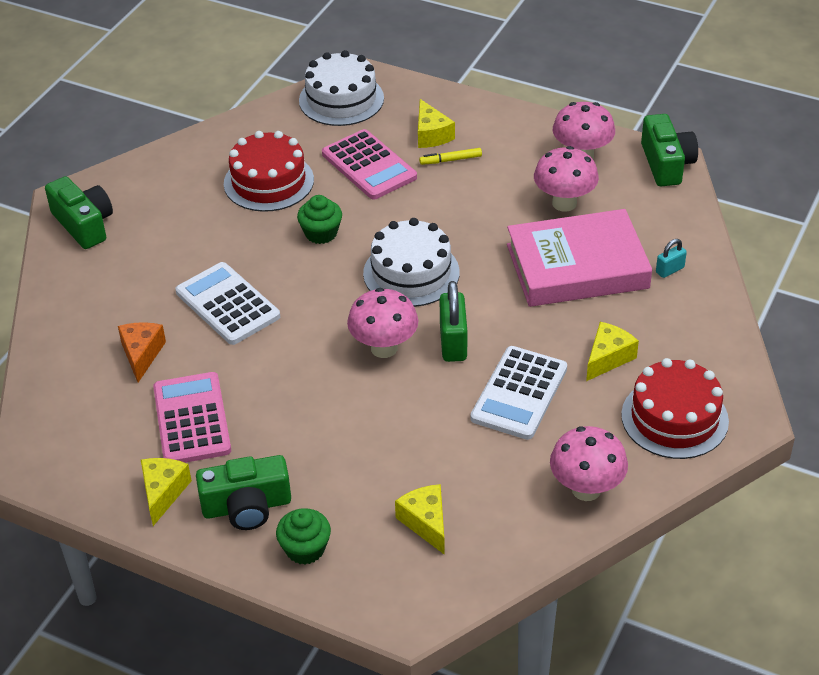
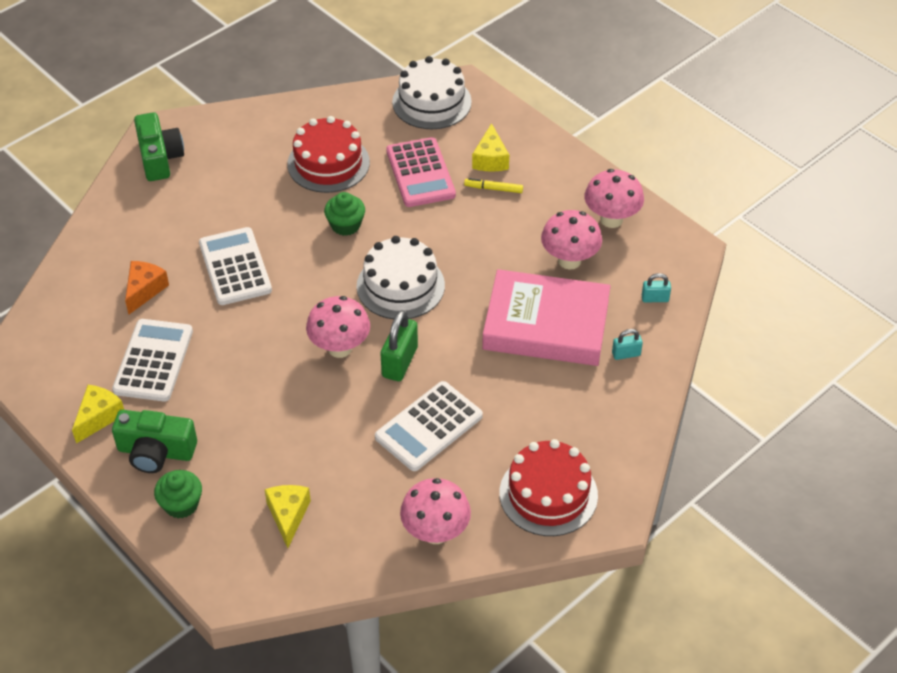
camera: 20 degrees right, 5 degrees up
pink calculator [153,372,231,463] -> white calculator [112,319,193,402]
yellow cheese [586,322,639,381] -> none
green camera [641,114,698,186] -> none
none -> turquoise padlock [642,273,671,302]

